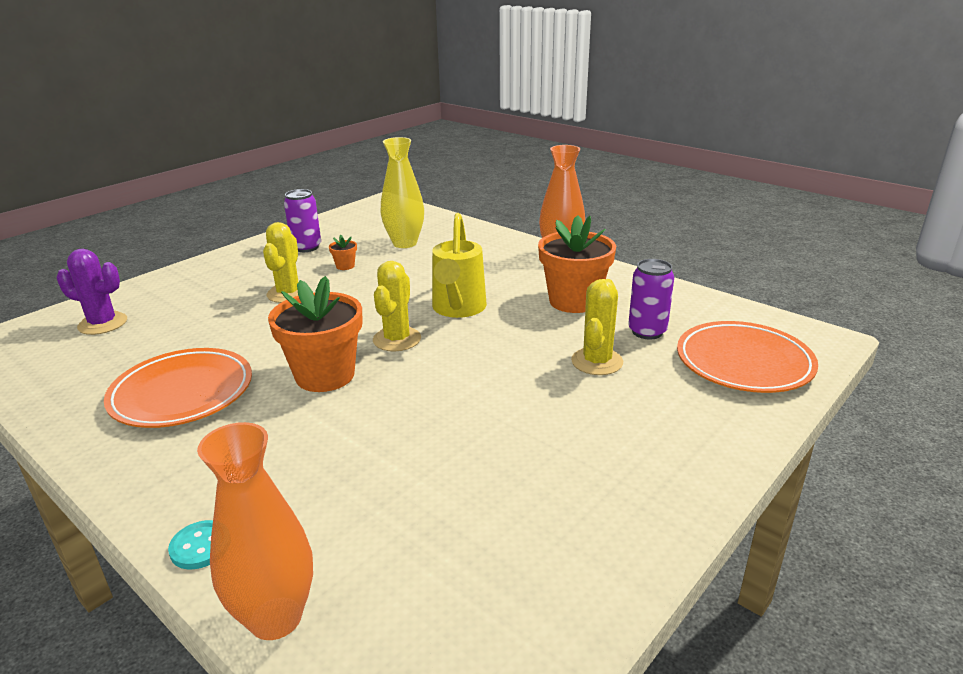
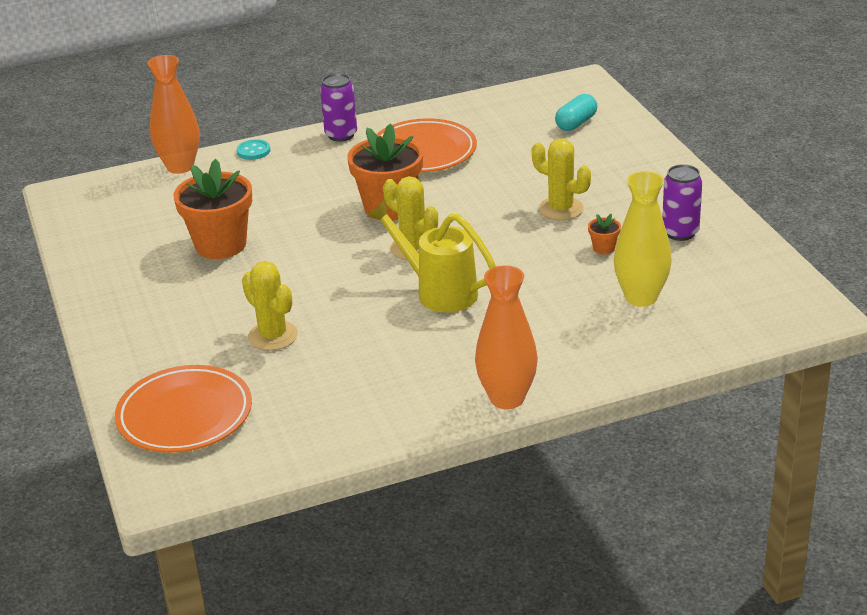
camera: 120 degrees right, 5 degrees up
purple cactus [57,249,127,335] -> turquoise capsule [555,94,597,131]
orange flower pot [538,215,616,313] -> orange flower pot moved to [174,159,252,259]
purple can [628,259,674,340] -> purple can moved to [320,73,357,142]

